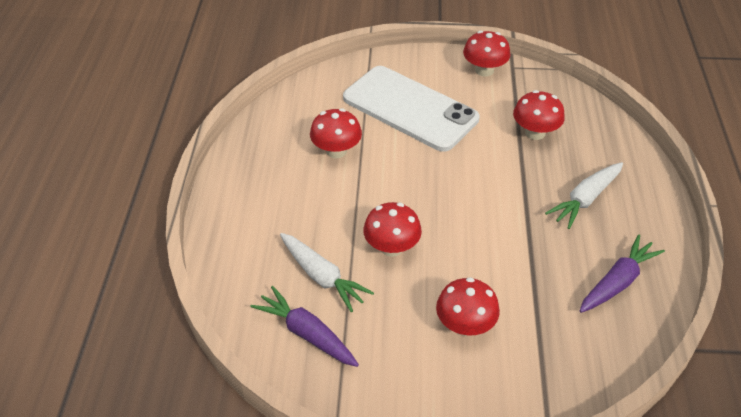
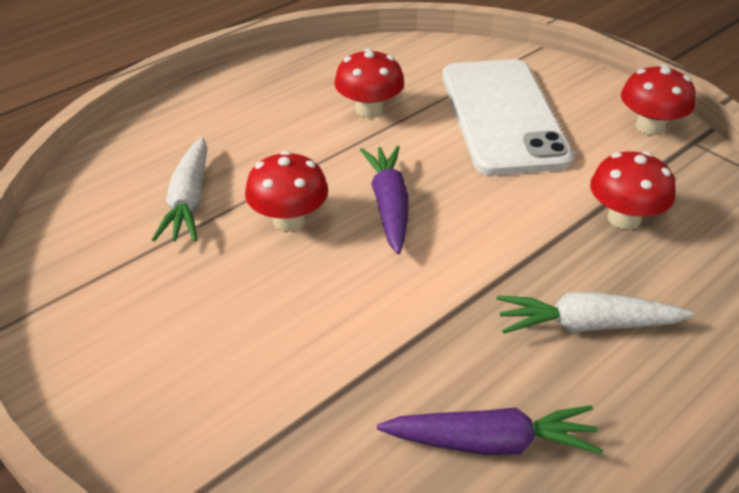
camera: 45 degrees right, 5 degrees down
purple carrot [251,286,359,367] -> purple carrot moved to [360,146,409,254]
red mushroom [436,277,500,336] -> none

